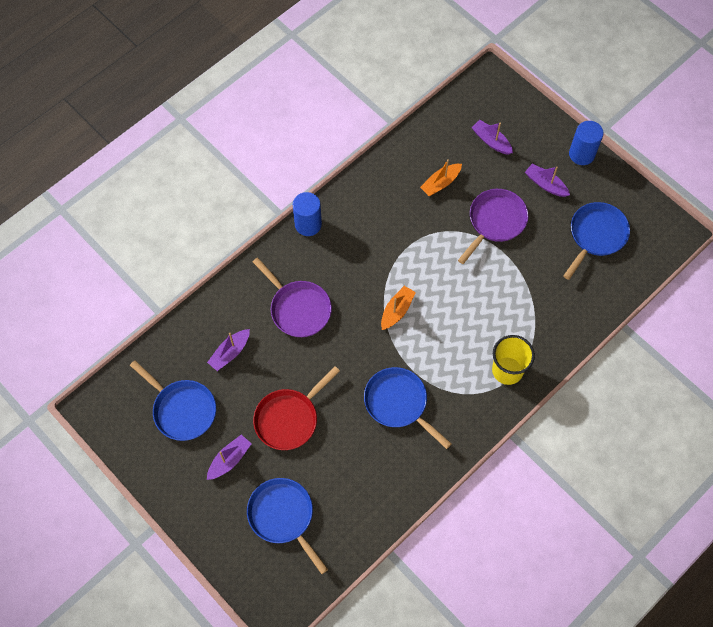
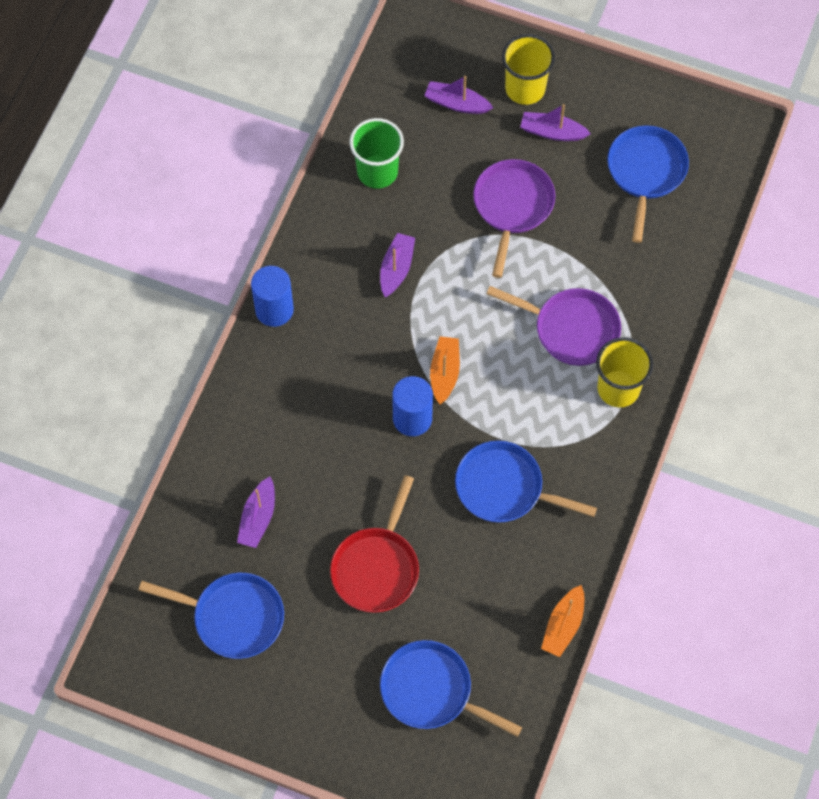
camera: 25 degrees left, 0 degrees up
purple boat [207,434,251,480] -> purple boat moved to [380,233,415,297]
purple pan [253,258,332,337] -> purple pan moved to [487,286,621,366]
orange boat [420,159,462,196] -> orange boat moved to [541,585,584,657]
blue cylinder [569,121,604,165] -> blue cylinder moved to [392,376,433,436]
none -> green cup [350,118,404,189]
none -> yellow cup [502,34,555,105]

